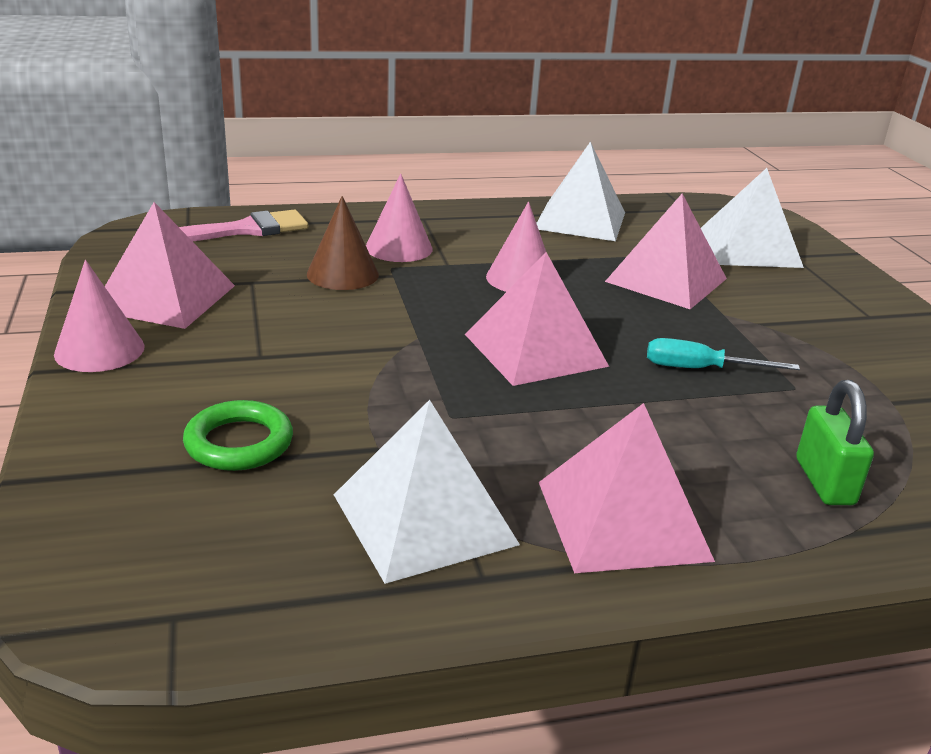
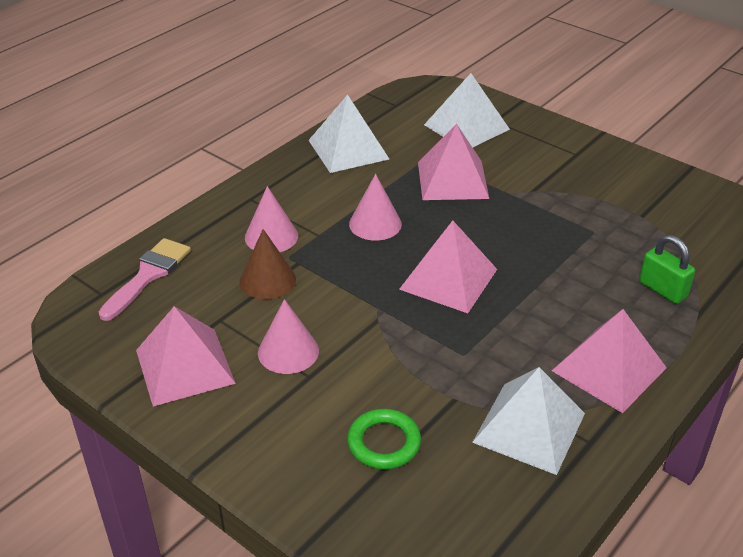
camera: 35 degrees left, 10 degrees up
pink cone [54,260,145,372] -> pink cone moved to [258,299,319,374]
turquoise screwdriver [647,338,800,370] -> none

